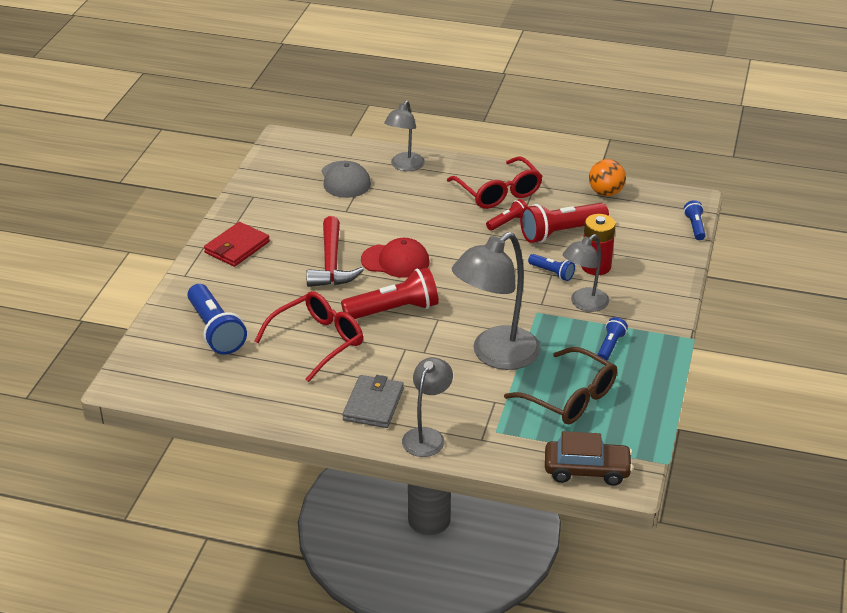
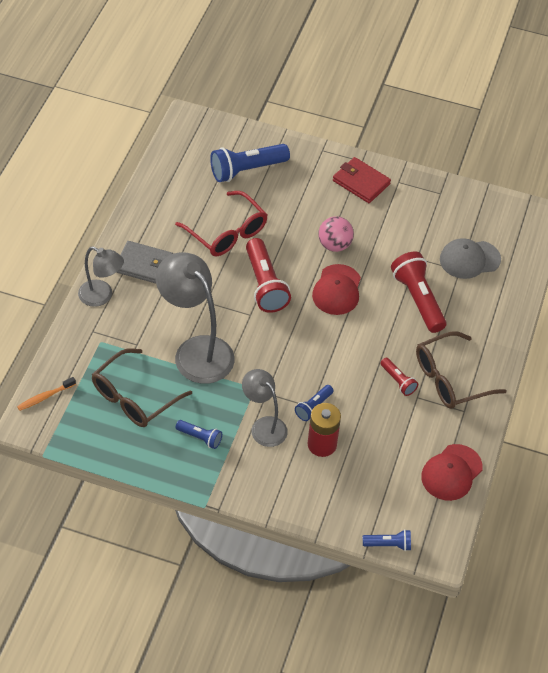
camera: 90 degrees right, 15 degrees up
red hammer [306,216,364,287] -> pink ball [318,216,354,252]
grey lamp [384,100,425,171] -> none
red glasses [447,156,542,209] -> brown glasses [416,331,507,409]
red flashlight [520,203,609,243] -> red flashlight moved to [391,251,447,333]
brown car [545,431,633,486] -> orange toothbrush [17,377,76,411]
orange ball [589,159,626,196] -> red cap [421,444,483,501]

